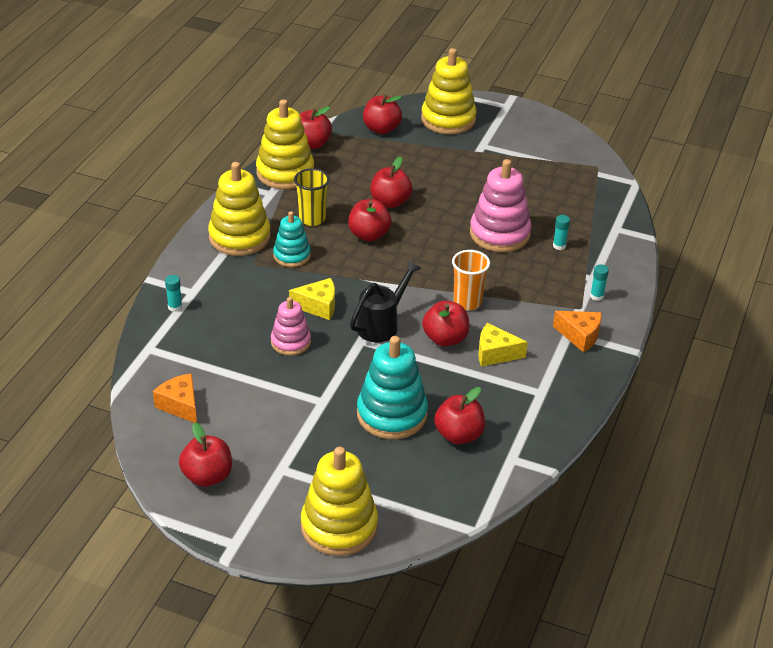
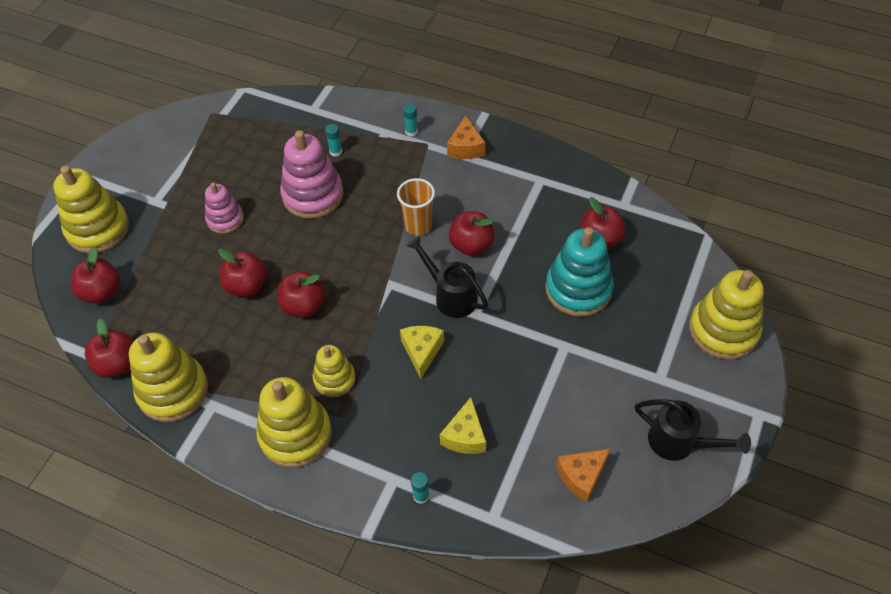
camera: 85 degrees left, 15 degrees up
red apple [179,422,232,487] -> black watering can [635,399,751,461]
pink stacking toy [271,297,311,356] -> pink stacking toy moved to [205,182,244,234]
turquoise stacking toy [273,211,311,267] -> yellow stacking toy [313,345,356,397]
yellow cup [294,168,330,226] -> none
yellow cheese [478,323,528,367] -> yellow cheese moved to [440,397,486,454]
orange cheese [553,311,602,352] -> orange cheese turned 150 degrees clockwise [447,115,485,159]

